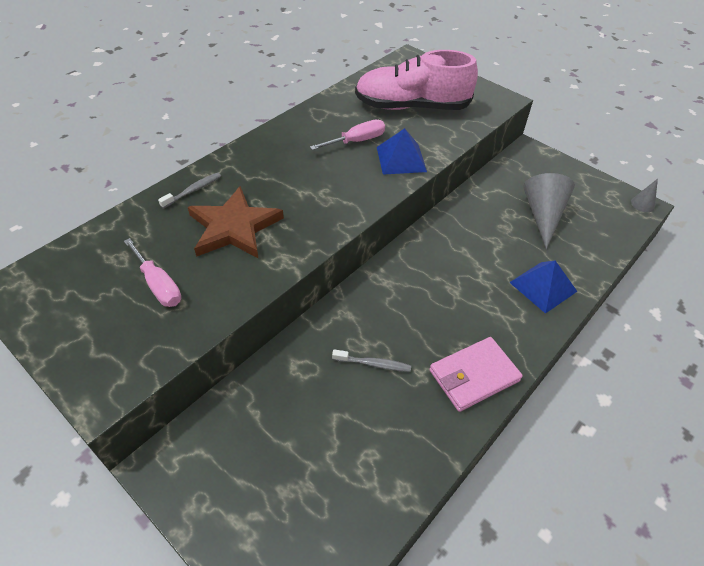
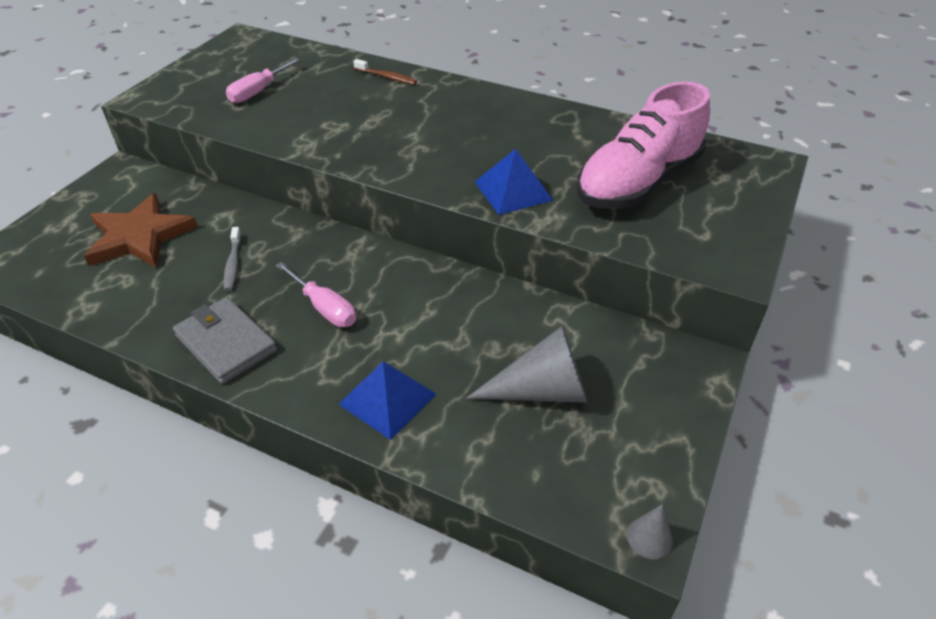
camera: 75 degrees right, 5 degrees down
grey toothbrush [158,173,221,209] -> brown toothbrush [353,59,417,85]
brown star [188,186,284,259] -> brown star moved to [84,193,198,268]
pink screwdriver [310,120,385,150] -> pink screwdriver moved to [275,262,356,327]
pink shoe [355,50,478,110] -> pink shoe turned 120 degrees counterclockwise [577,82,710,209]
pink wallet [429,337,523,412] -> grey wallet [173,297,277,384]

